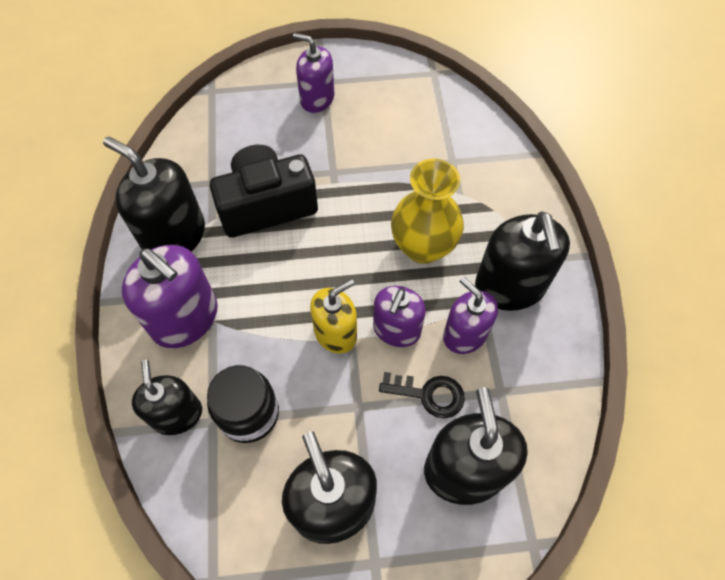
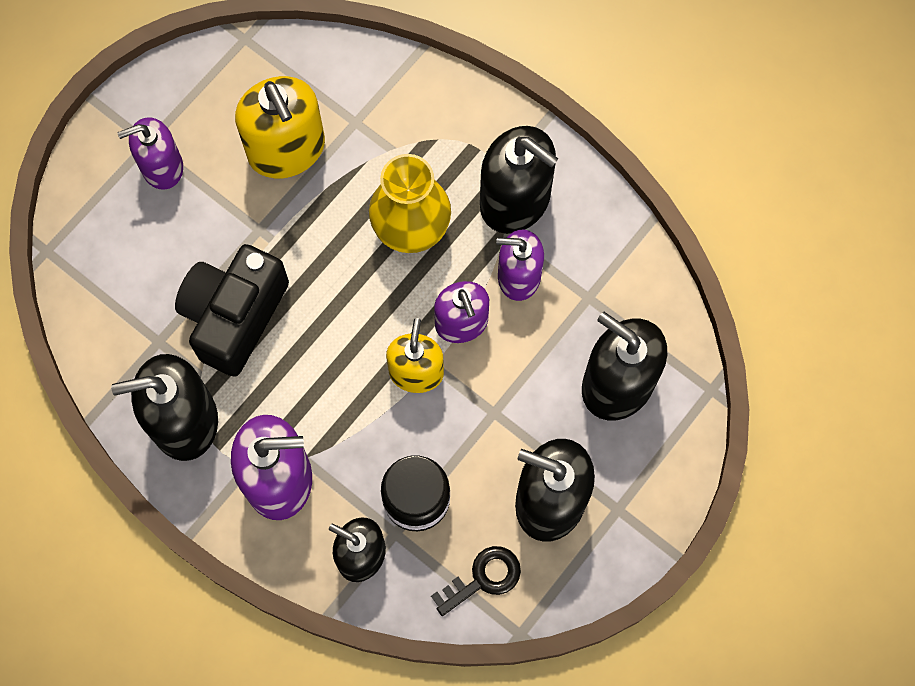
camera: 45 degrees left, 10 degrees up
black key [379,372,465,419] -> black key moved to [431,546,521,616]
none -> yellow soap dispenser [235,76,325,178]

